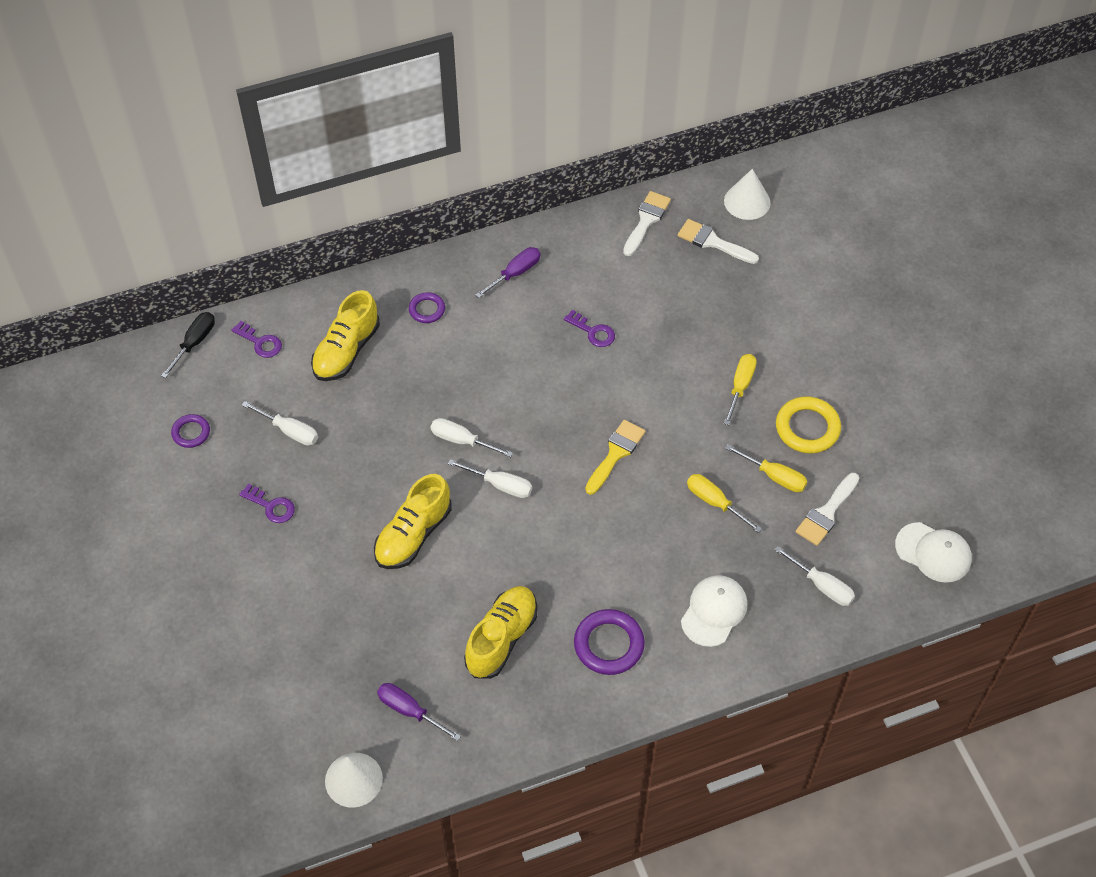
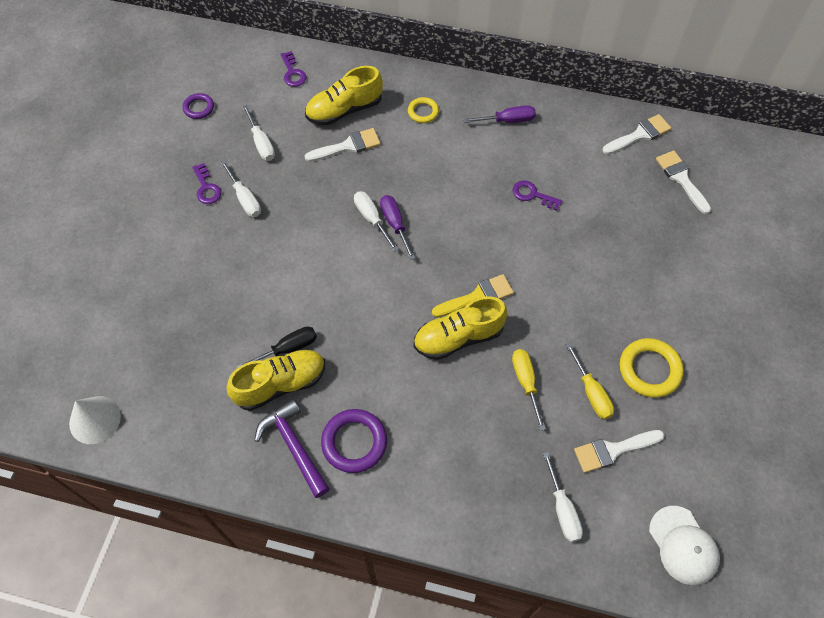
camera: 35 degrees right, 5 degrees up
black screwdriver [161,312,215,378] -> black screwdriver moved to [237,327,317,368]
yellow shoe [374,474,452,569] -> yellow shoe moved to [413,296,508,360]
purple screwdriver [377,683,461,741] -> purple screwdriver moved to [380,195,415,260]
purple ring [409,292,445,323] -> yellow ring [408,97,439,123]
white screwdriver [448,459,532,498] -> white screwdriver moved to [220,160,261,217]
purple key [564,310,615,347] -> purple key turned 135 degrees clockwise [512,181,562,211]
white cap [681,575,747,647] -> none
white cone [724,169,771,220] -> none
yellow screwdriver [724,354,757,425] -> none
none -> purple hammer [255,399,330,498]
none -> white brush [305,128,381,162]

